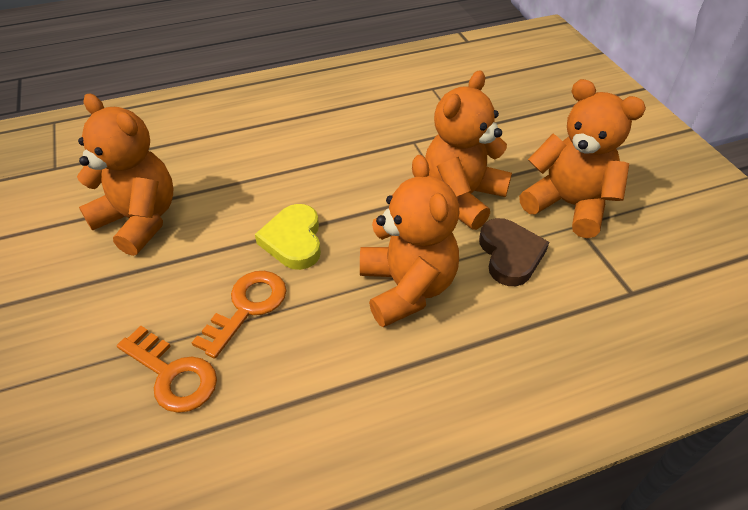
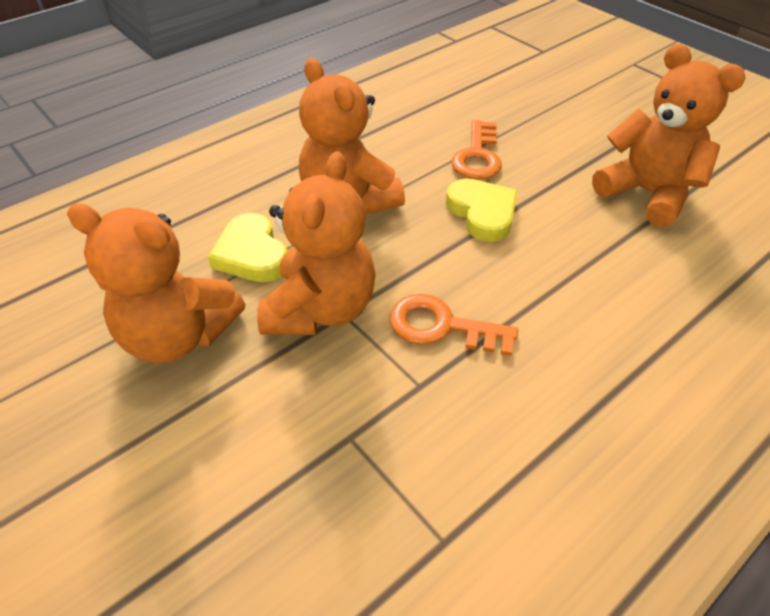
camera: 160 degrees right, 0 degrees up
orange teddy bear [77,94,173,256] -> orange teddy bear turned 150 degrees counterclockwise [592,44,746,227]
orange key [117,326,217,413] -> orange key moved to [390,294,518,356]
brown heart [479,218,549,286] -> yellow heart [208,213,287,282]

